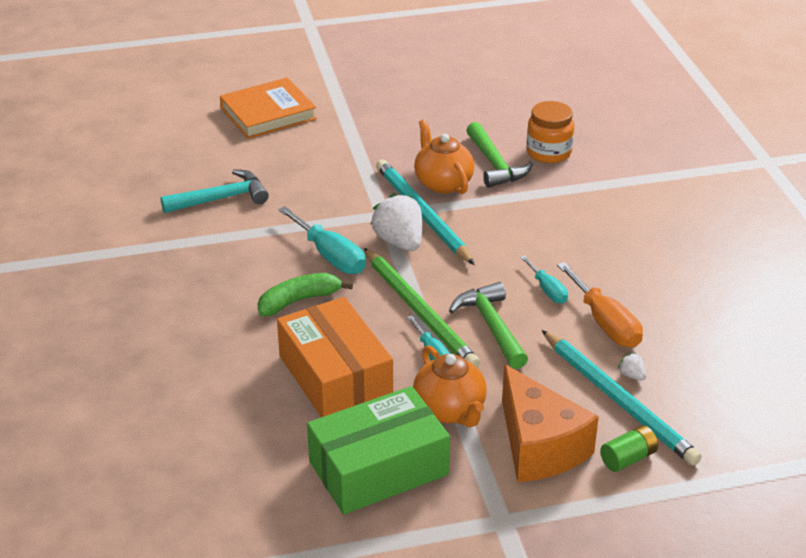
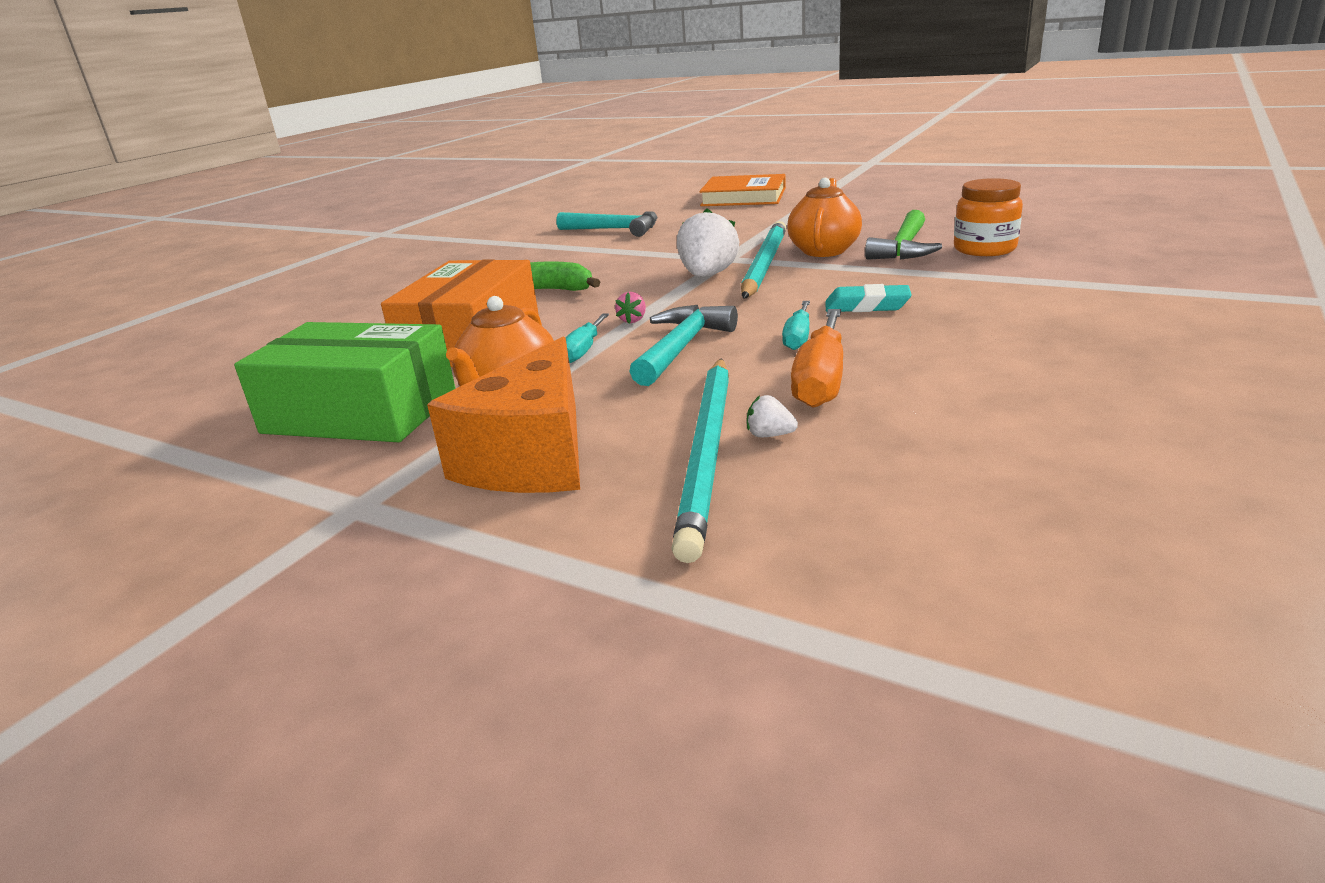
camera: 45 degrees right, 10 degrees down
turquoise screwdriver [278,206,366,274] -> none
green pencil [364,248,480,367] -> pink strawberry [615,292,646,323]
green hammer [449,282,528,369] -> turquoise hammer [629,305,738,386]
green battery [600,425,658,472] -> none
white strawberry [618,353,646,381] -> white strawberry turned 75 degrees counterclockwise [747,395,798,438]
none -> turquoise eraser [825,284,912,312]

